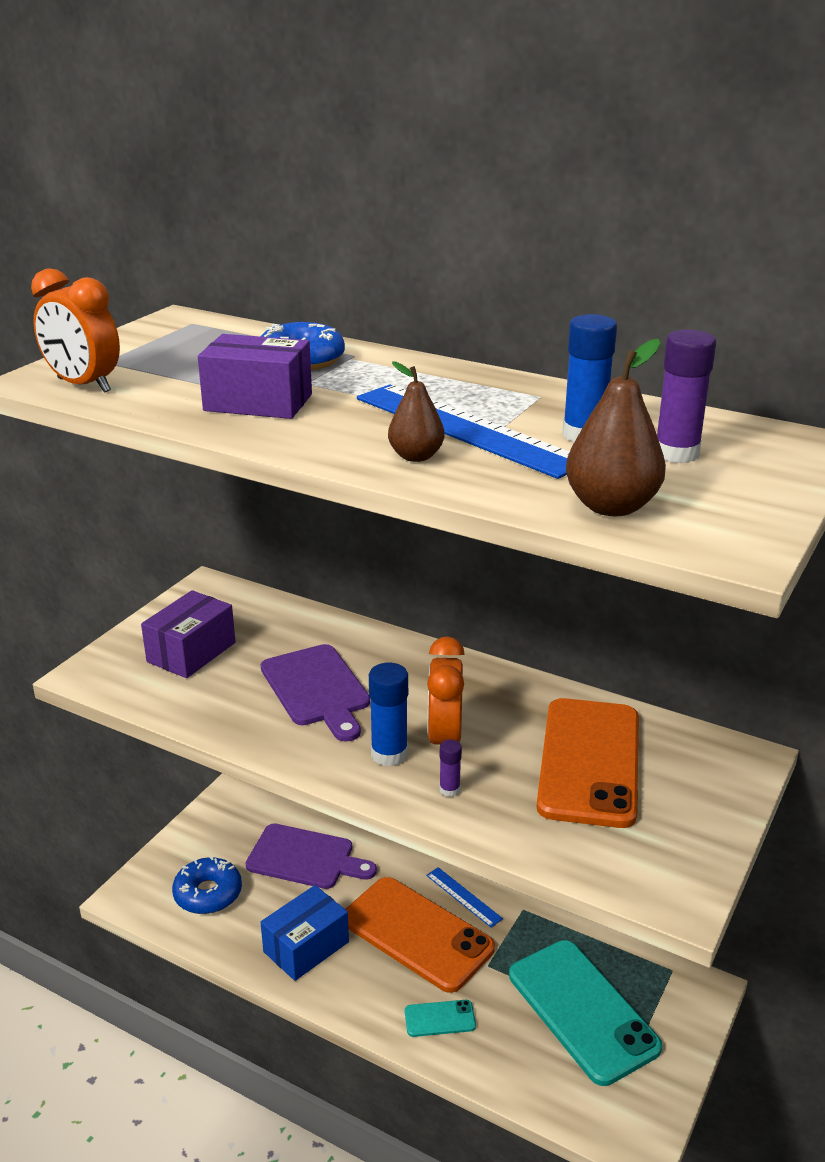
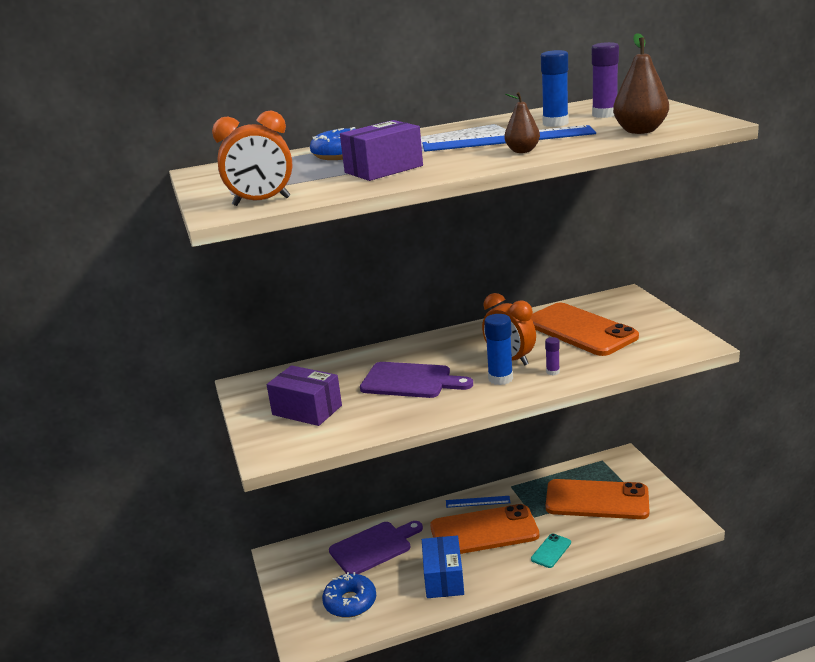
camera: 45 degrees left, 5 degrees down
purple box [141,590,236,678] -> purple box turned 45 degrees counterclockwise [267,365,342,426]
turquoise phone [509,940,662,1086] -> orange phone [546,479,649,519]

